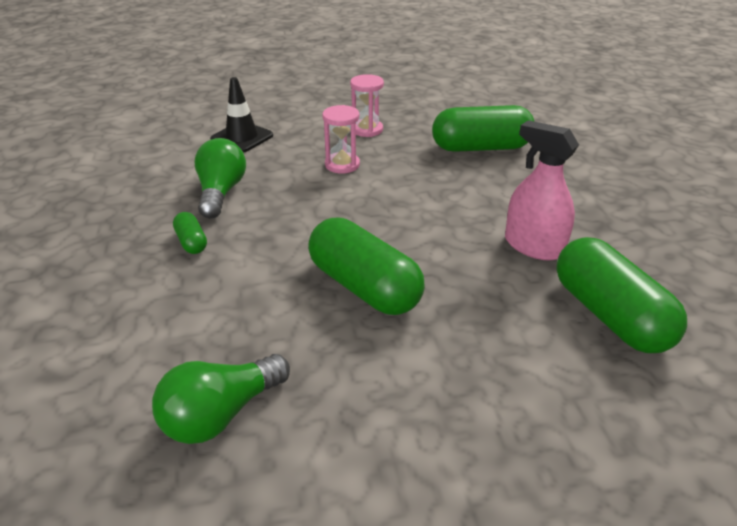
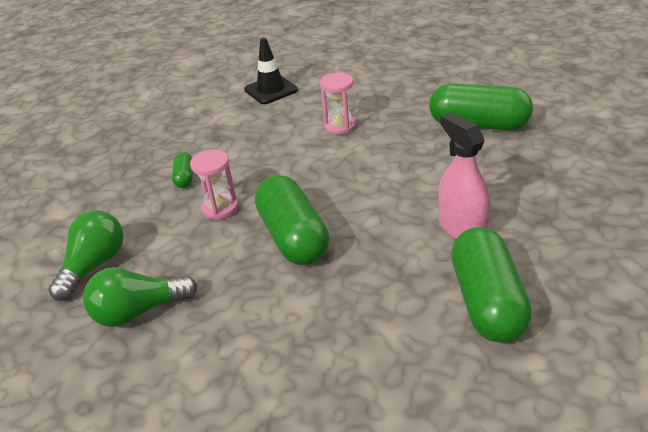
camera: 25 degrees right, 0 degrees up
green light bulb [194,138,246,219] -> green light bulb moved to [48,210,124,301]
pink hourglass [350,74,384,137] -> pink hourglass moved to [190,149,238,220]

